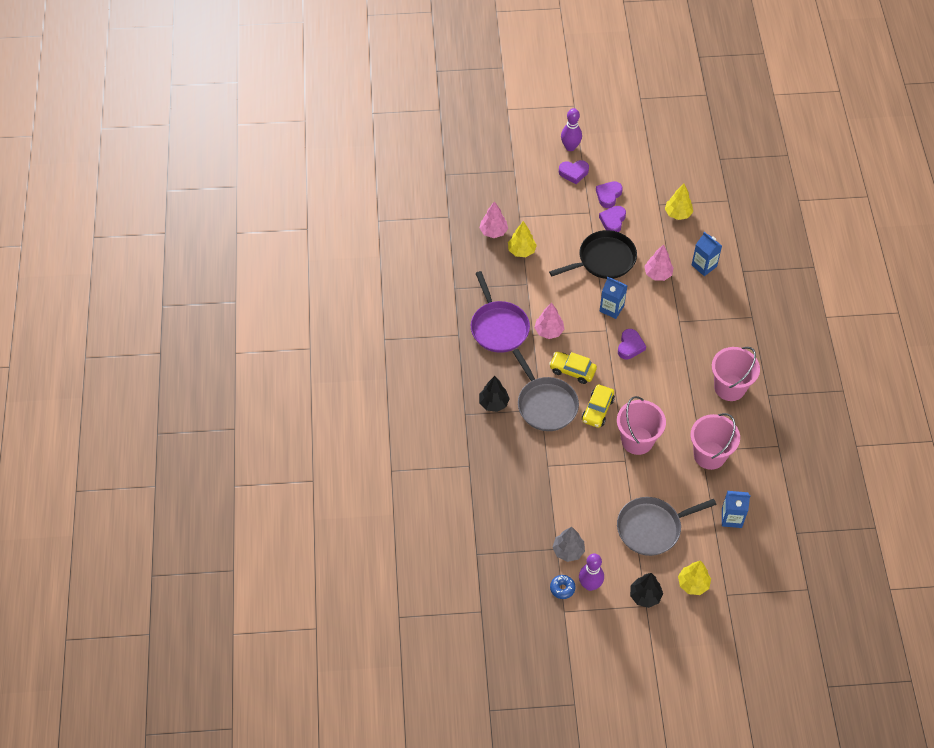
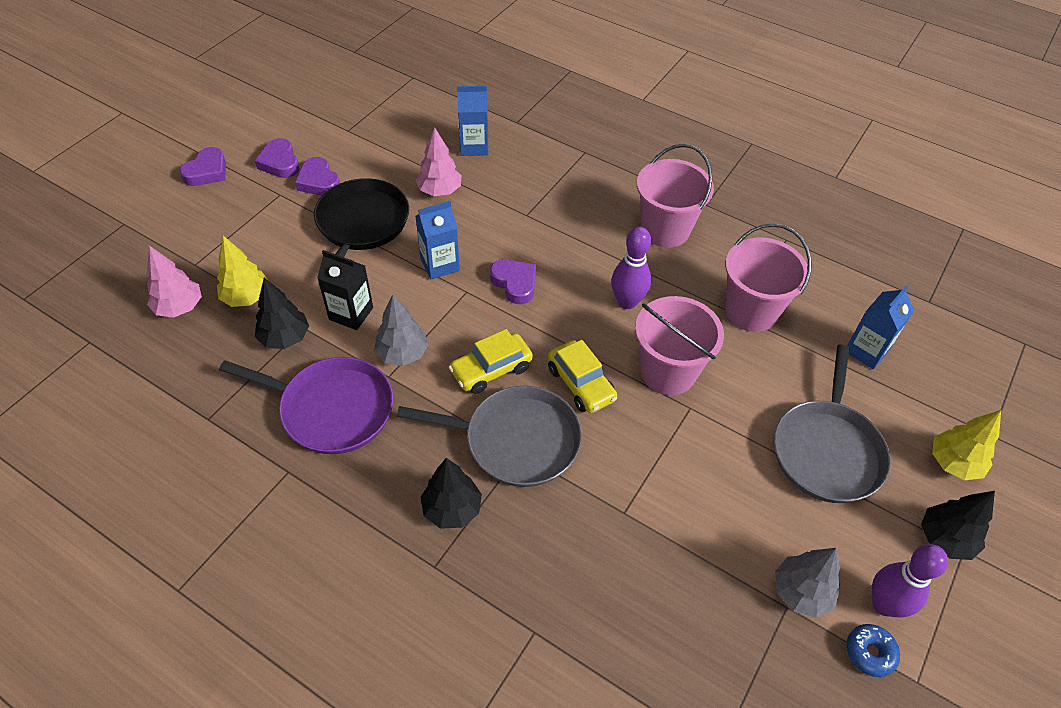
camera: 55 degrees left, 5 degrees down
pink tree [534,302,564,339] -> grey tree [374,294,429,366]
purple bowling pin [561,108,582,151] -> purple bowling pin moved to [611,227,651,309]
yellow tree [665,184,693,220] -> none
none -> black tree [255,278,309,349]
none -> black carton [317,250,373,330]

